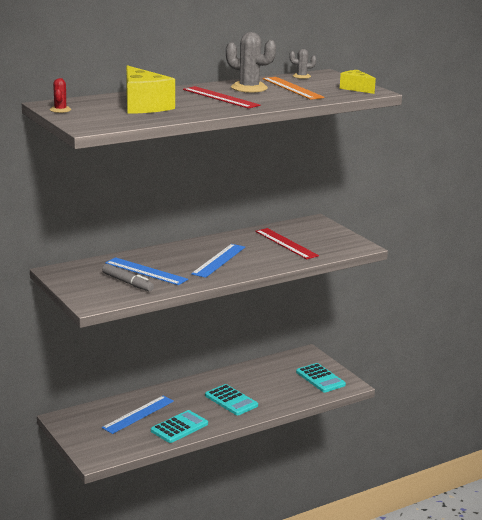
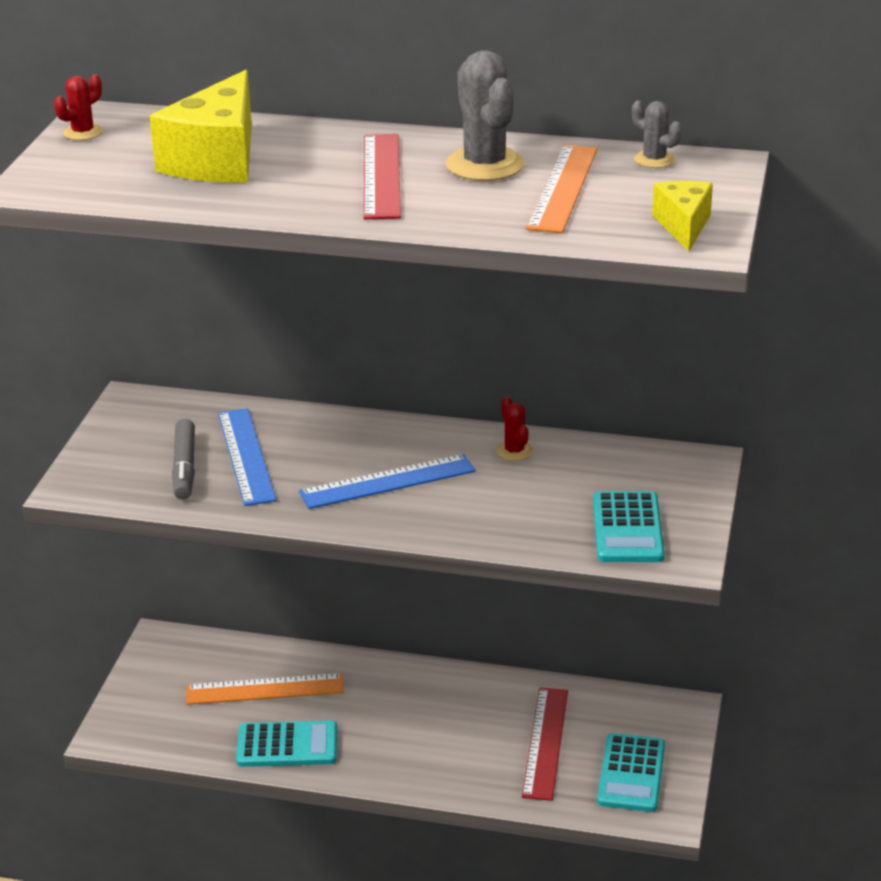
camera: 45 degrees right, 10 degrees up
blue ruler [102,396,174,434] -> orange ruler [186,673,344,705]
turquoise calculator [205,384,258,415] -> turquoise calculator moved to [593,491,664,562]
red ruler [255,228,319,259] -> red ruler moved to [522,687,568,801]
none -> red cactus [496,397,533,461]

